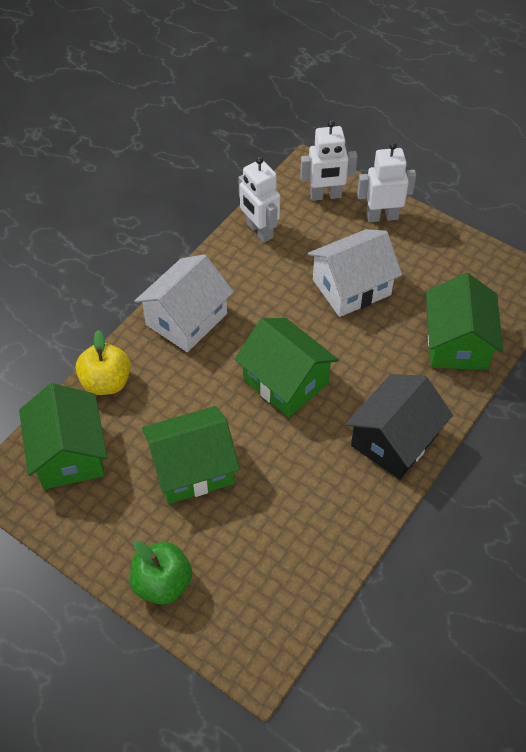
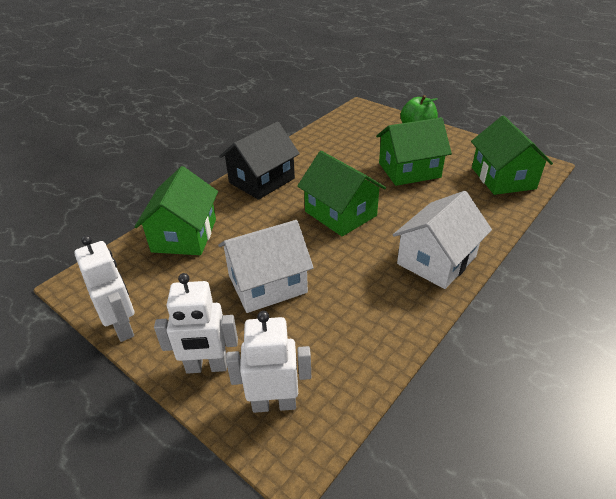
camera: 175 degrees left, 15 degrees down
yellow apple [76,330,131,395] -> none
white robot [238,156,280,243] -> white robot moved to [74,235,134,342]

